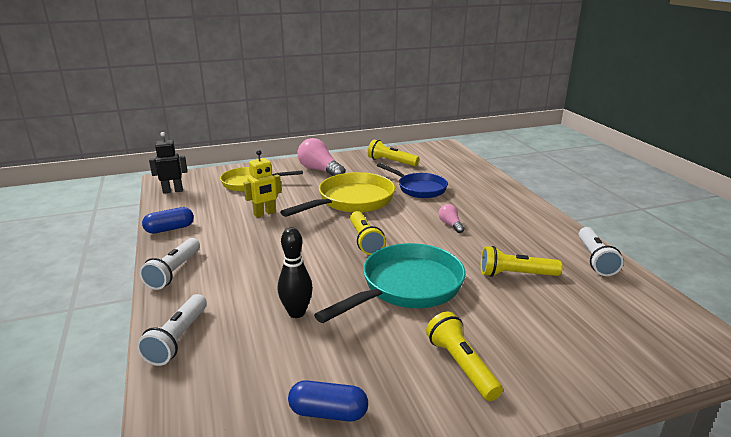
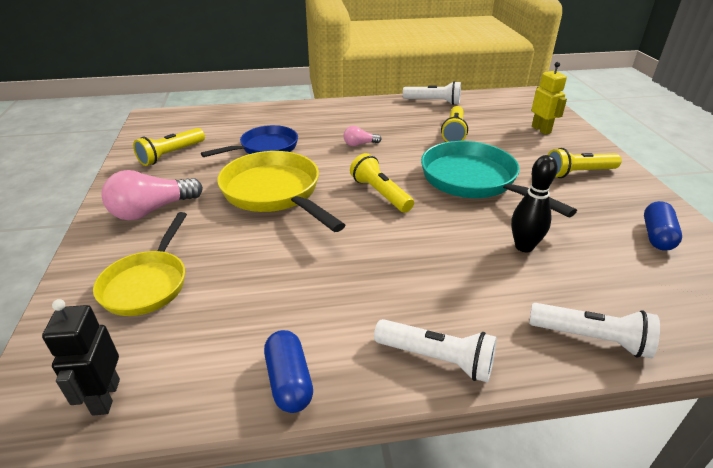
camera: 80 degrees left, 10 degrees up
yellow robot [243,150,281,217] -> yellow robot moved to [531,62,567,135]
yellow flashlight [350,211,386,255] -> yellow flashlight turned 120 degrees counterclockwise [350,153,414,213]

